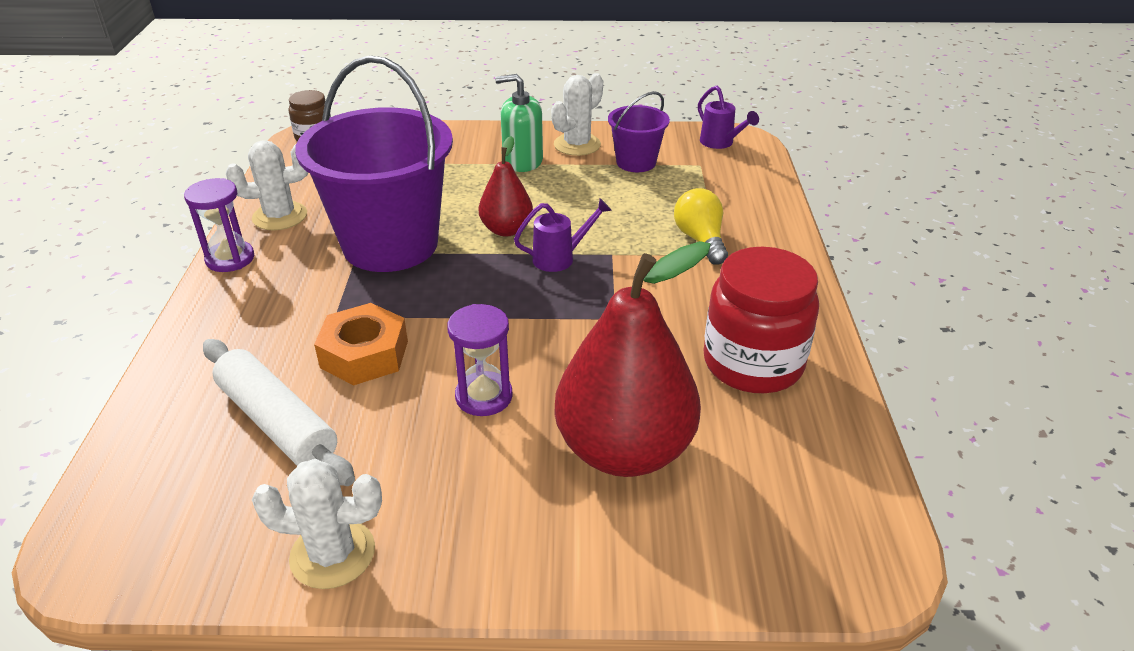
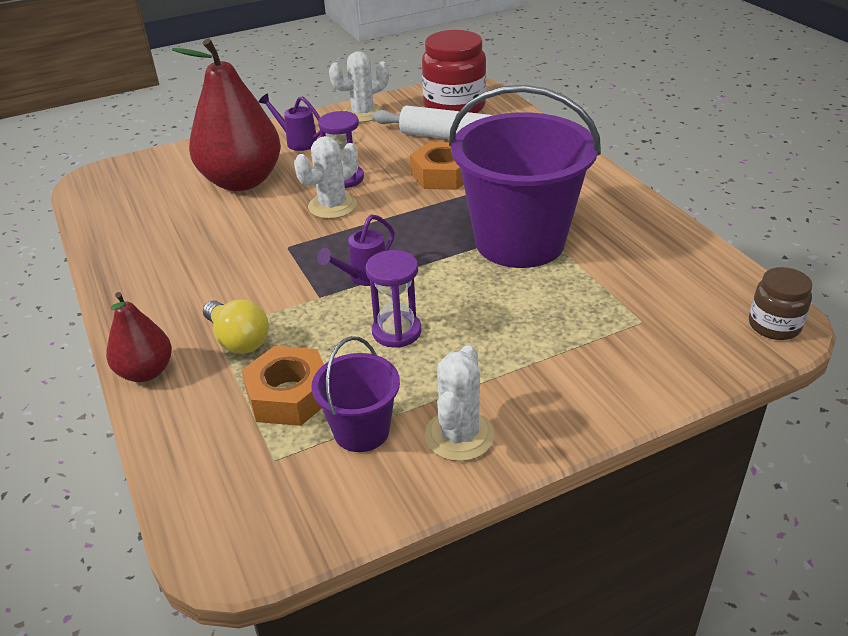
camera: 155 degrees right, 0 degrees up
purple hourglass [184,178,254,272] -> purple hourglass moved to [366,250,421,348]
white cactus [226,140,308,230] -> white cactus moved to [294,136,358,219]
red pear [479,136,533,237] -> red pear moved to [106,292,172,382]
green soap dispenser [495,74,543,172] -> none
purple watering can [698,86,759,149] -> purple watering can moved to [259,93,320,151]
red jar [704,247,819,393] -> red jar moved to [422,30,486,113]
none -> orange nut [241,346,324,426]

